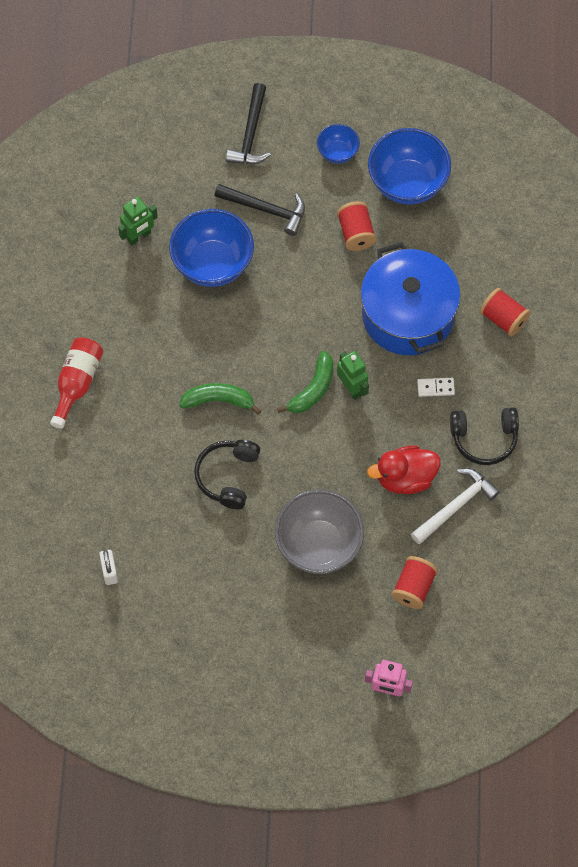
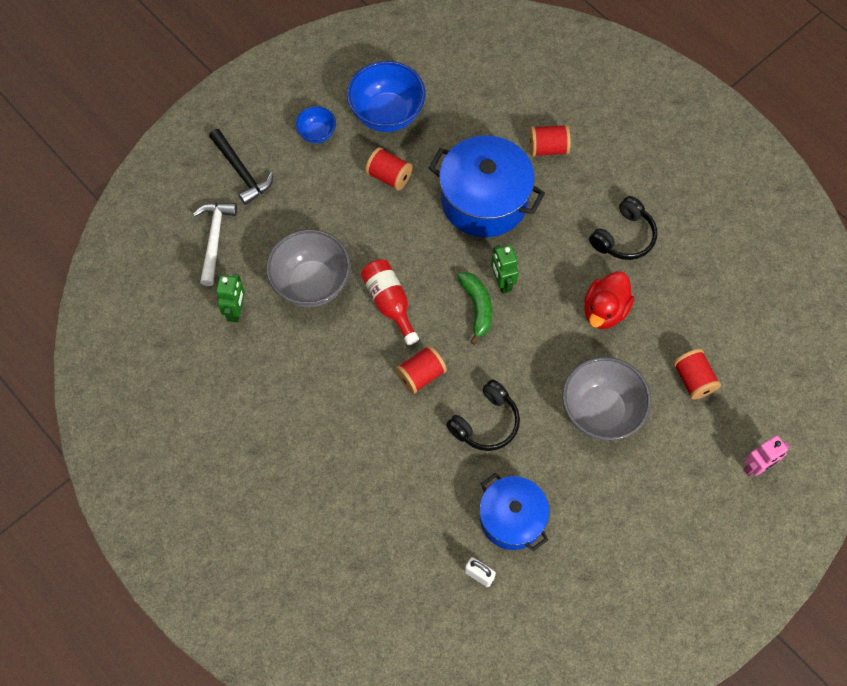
camera: 45 degrees left, 0 degrees up
red bottle [50,337,104,429] -> red bottle moved to [361,259,419,345]
blue bowl [169,209,254,287] -> grey bowl [266,229,351,307]
green banana [179,383,261,415] -> red spool [396,345,447,394]
black headphones [194,440,260,509] -> black headphones turned 105 degrees counterclockwise [446,380,520,451]
black hammer [215,184,305,236] -> none
green robot [337,351,369,400] -> green robot turned 120 degrees counterclockwise [491,245,519,294]
white hammer [411,469,500,544] -> white hammer moved to [193,203,237,286]
white domino [417,378,455,397] -> none
none -> blue pot [479,473,549,551]

